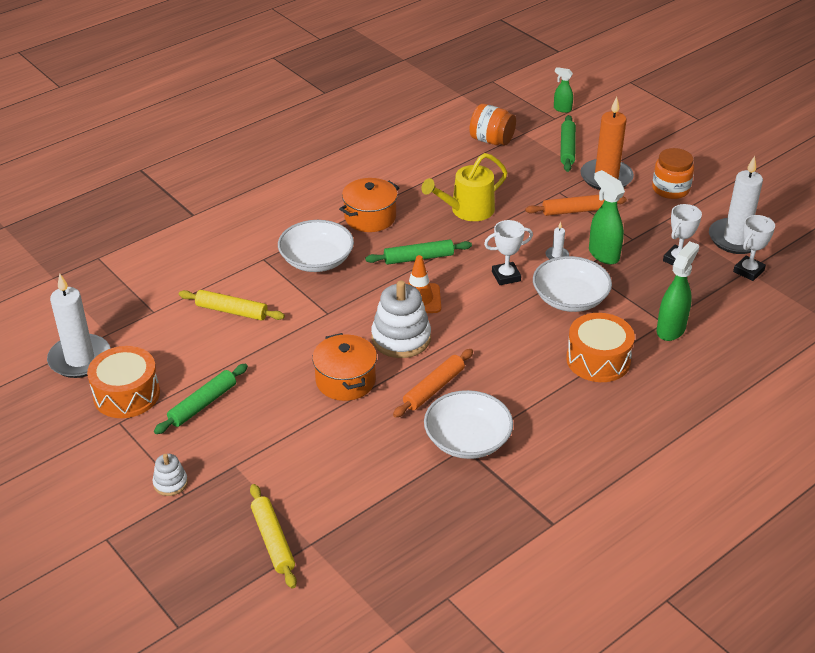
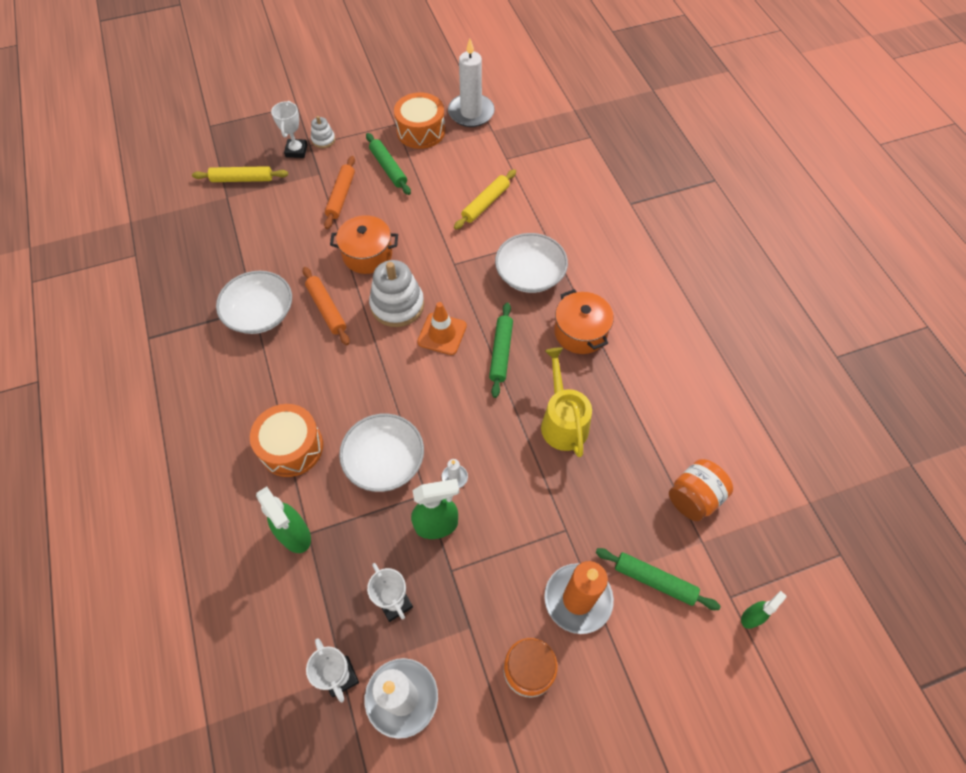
camera: 110 degrees right, 20 degrees up
white trophy [484,220,533,285] -> white trophy moved to [271,101,308,158]
orange rolling pin [525,195,627,216] -> orange rolling pin moved to [324,156,355,229]

